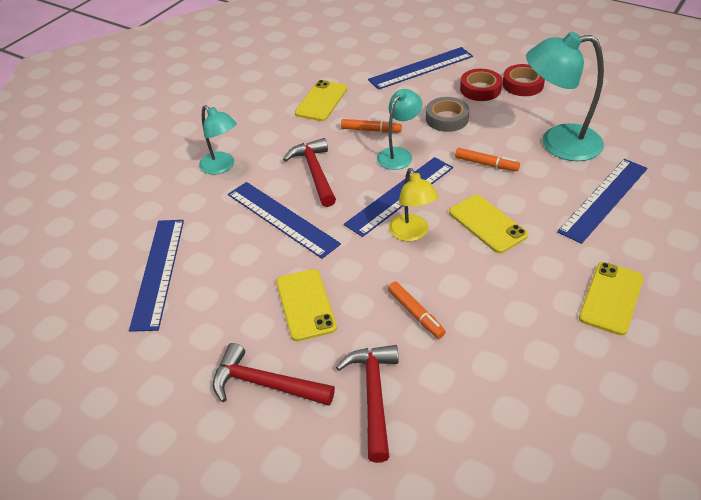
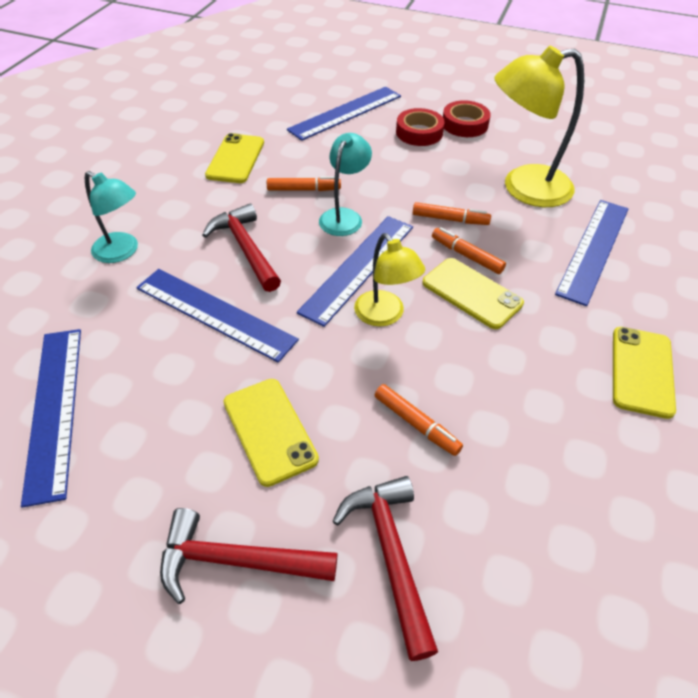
camera: 15 degrees left, 5 degrees up
grey tape [426,97,469,132] -> none
turquoise lamp [526,32,604,161] -> yellow lamp [494,46,584,207]
none -> orange marker [432,227,506,274]

